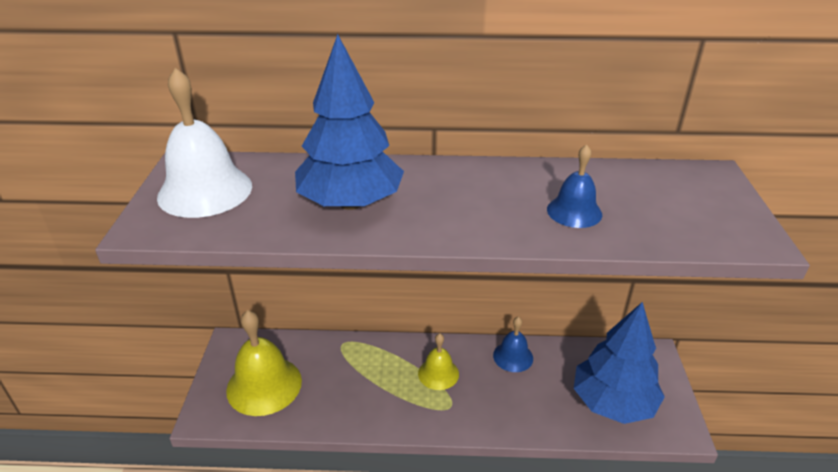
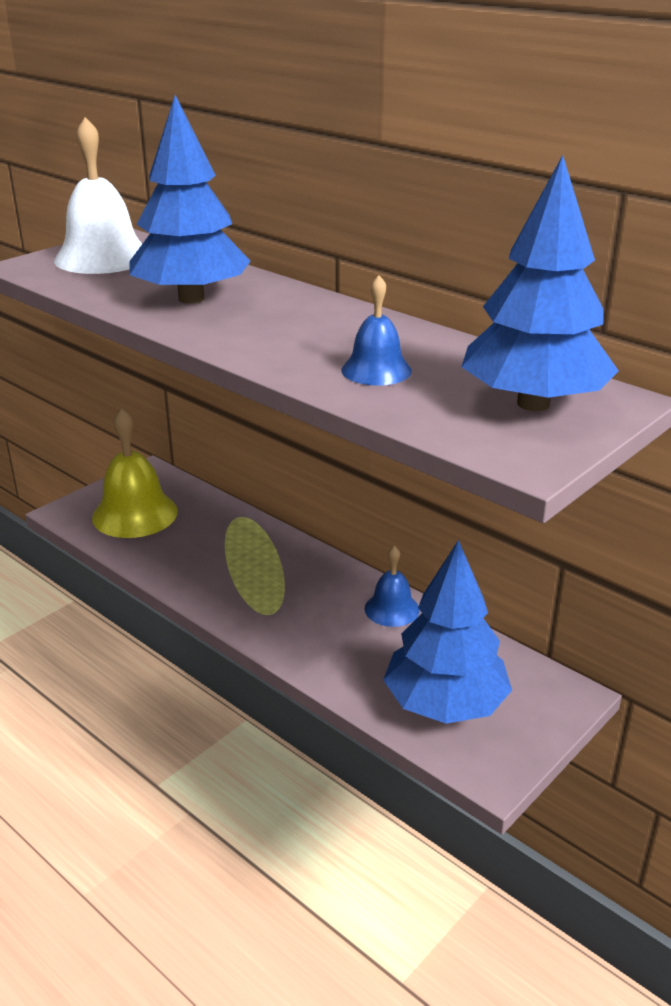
camera: 40 degrees right, 5 degrees down
yellow bell [418,333,459,390] -> none
none -> blue tree [461,155,619,411]

